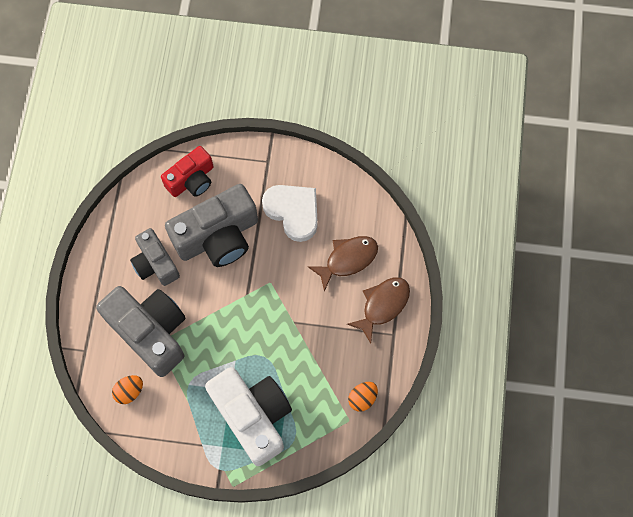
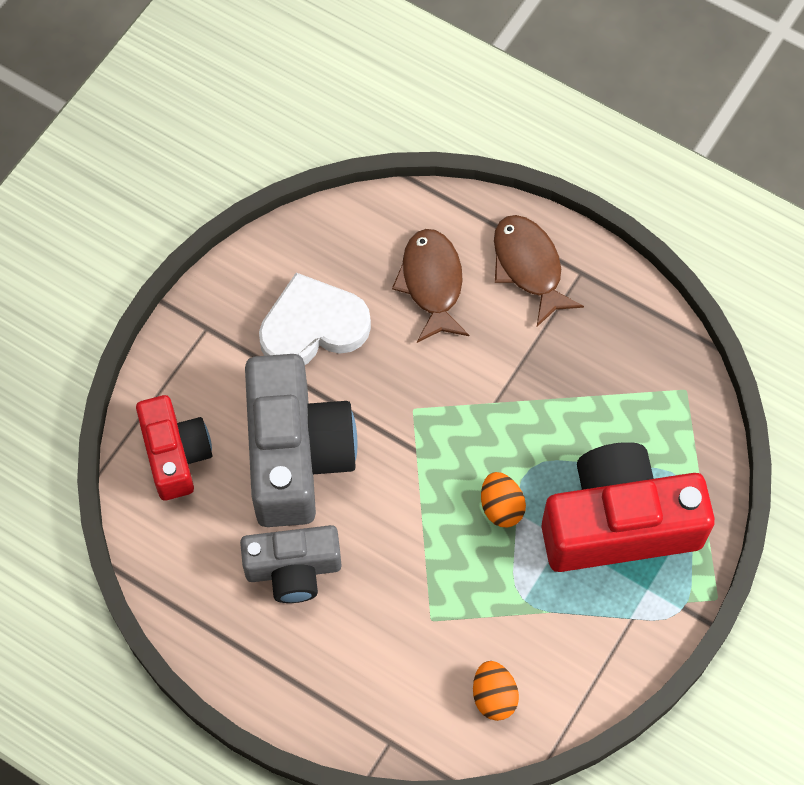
camera: 65 degrees left, 5 degrees down
grey camera [96,286,185,377] -> none
white camera [205,367,292,466] -> red camera [541,442,715,572]
orange egg [348,382,378,412] -> orange egg moved to [481,472,526,528]

